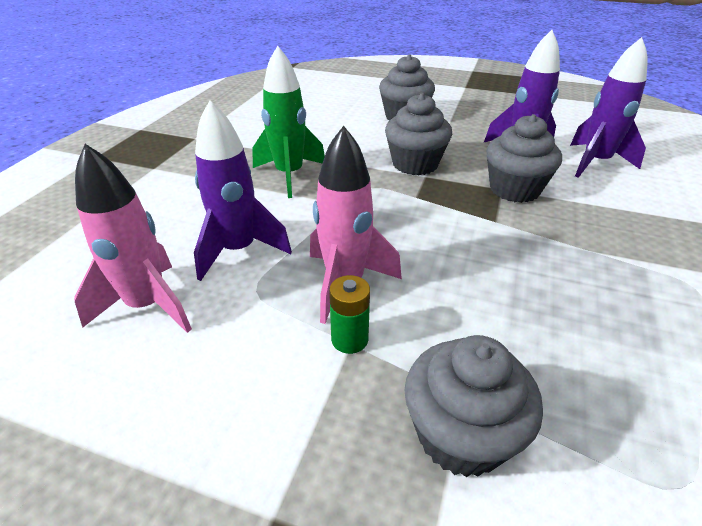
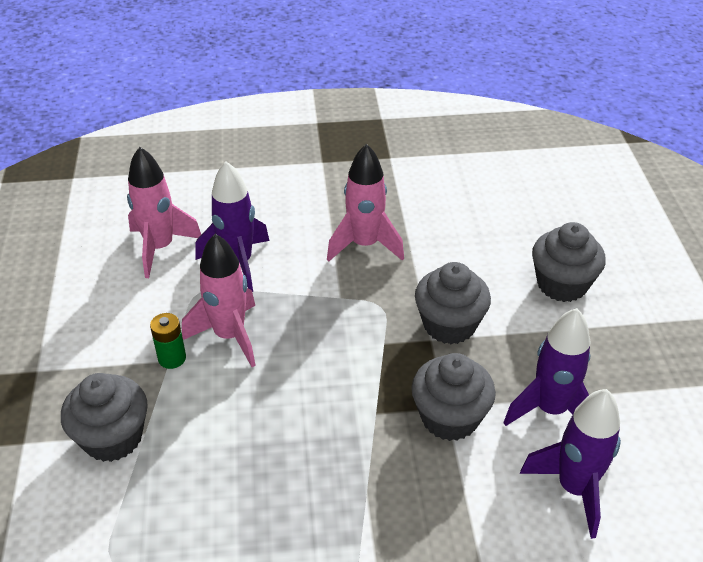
camera: 65 degrees right, 5 degrees up
green rocket [252,46,325,198] -> pink rocket [327,144,404,262]

